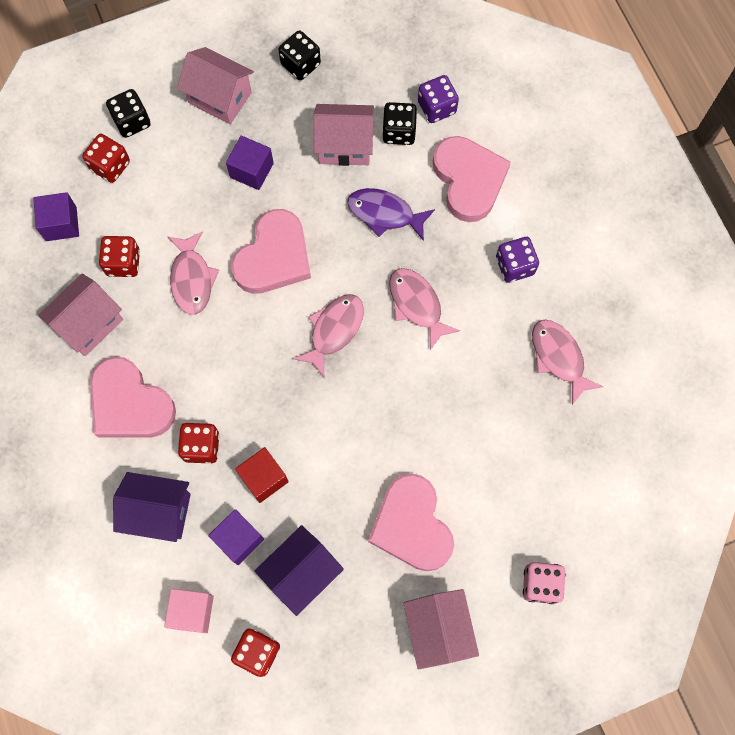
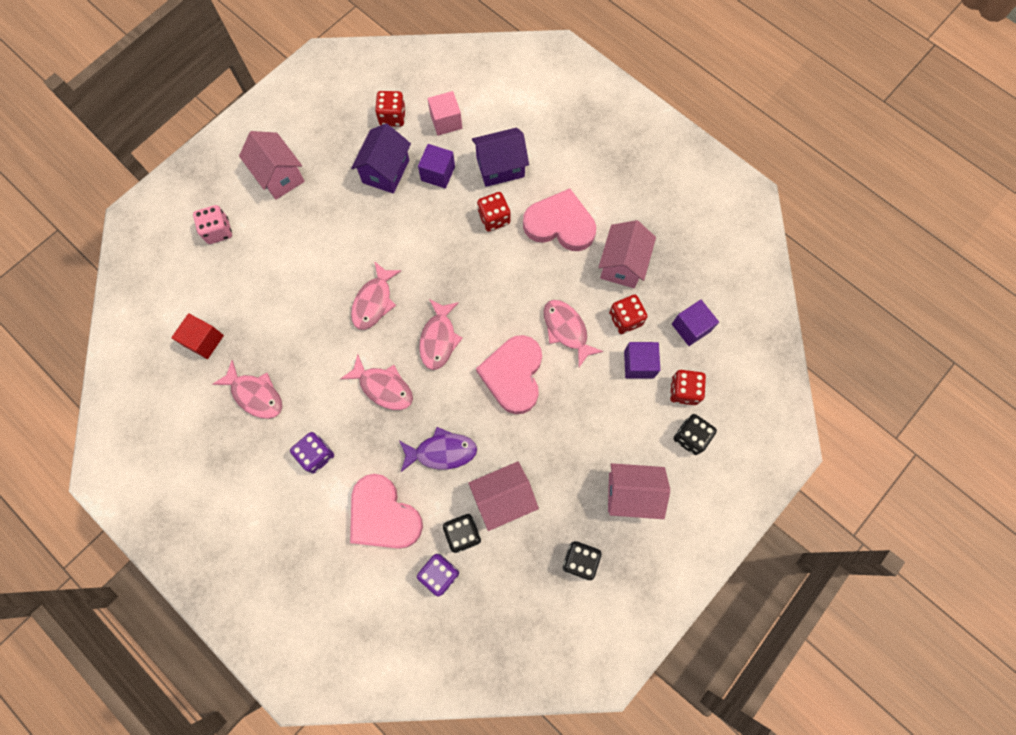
camera: 155 degrees right, 0 degrees up
purple cube [226,136,274,190] -> purple cube moved to [624,342,660,378]
red cube [235,447,289,503] -> red cube moved to [171,313,224,359]
pink heart [368,474,454,571] -> none
none -> pink fish [351,261,401,330]

